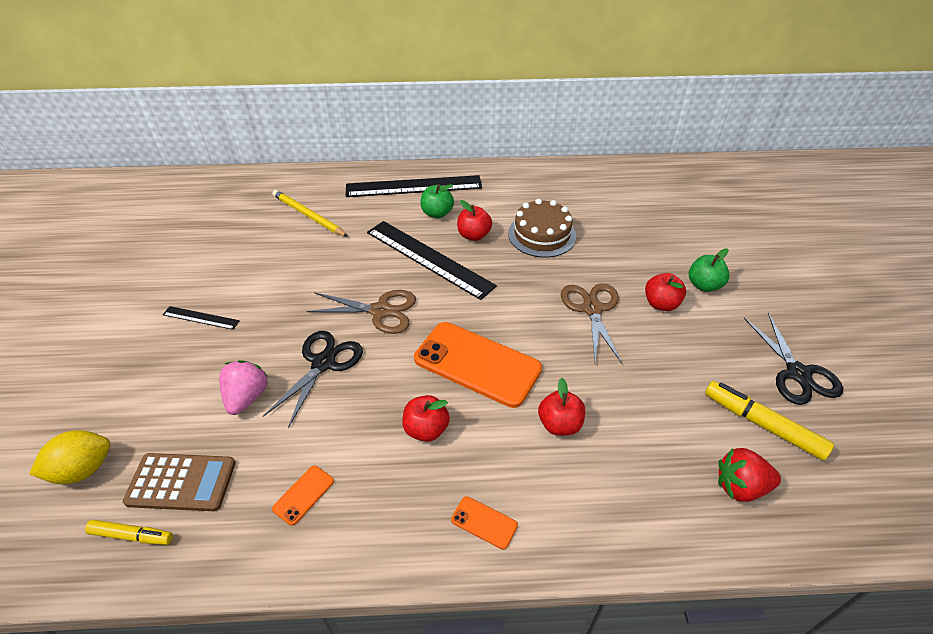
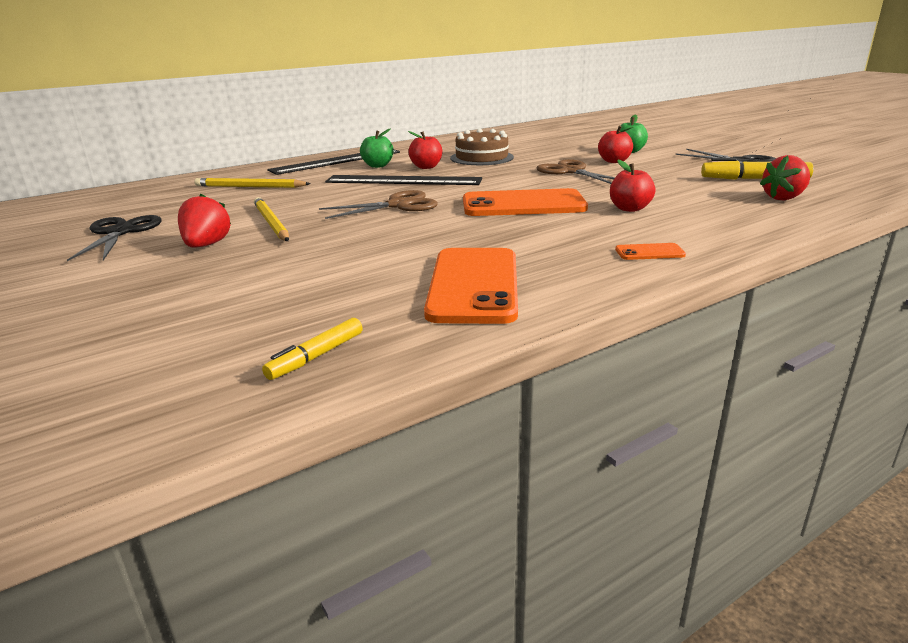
camera: 30 degrees left, 20 degrees down
yellow lemon [29,430,110,484] -> none
yellow marker [85,520,173,545] -> yellow marker turned 150 degrees clockwise [262,318,363,380]
brown calculator [123,453,236,511] -> none
black ruler [163,306,240,330] -> red strawberry [178,194,231,248]
pink strawberry [219,360,268,415] -> none
black scissors [263,331,363,428] -> black scissors moved to [67,215,162,261]
orange phone [272,466,334,526] -> orange phone [424,248,518,324], size x2.35
red apple [402,395,450,442] -> none
none -> yellow pencil [254,197,289,241]

